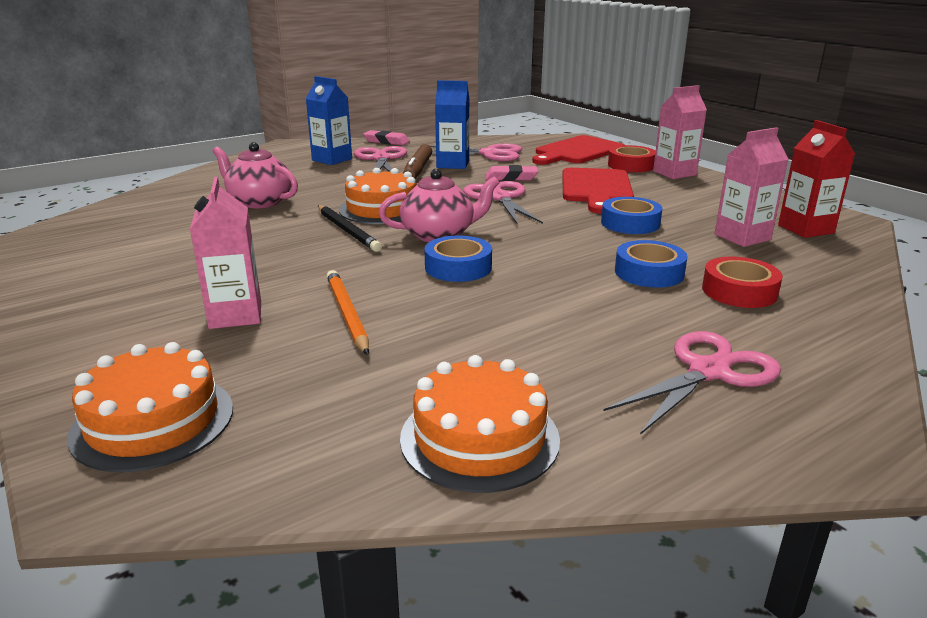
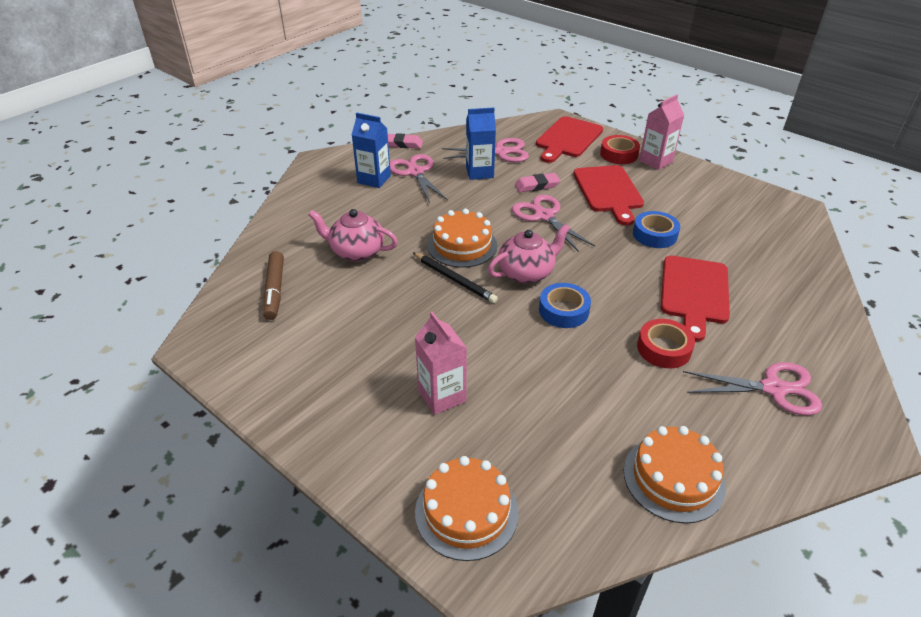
camera: 15 degrees left, 15 degrees up
orange pencil [327,270,369,355] -> none
brown marker [403,144,432,178] -> brown marker moved to [263,251,284,320]
pink scissors [604,331,781,435] -> pink scissors turned 60 degrees clockwise [683,362,822,416]
blue tape [615,240,687,288] -> red cutting board [661,256,730,342]
red tape [702,256,783,308] -> red tape moved to [637,319,695,368]
pink carton [714,127,789,247] -> none
red carton [778,120,855,238] -> none

